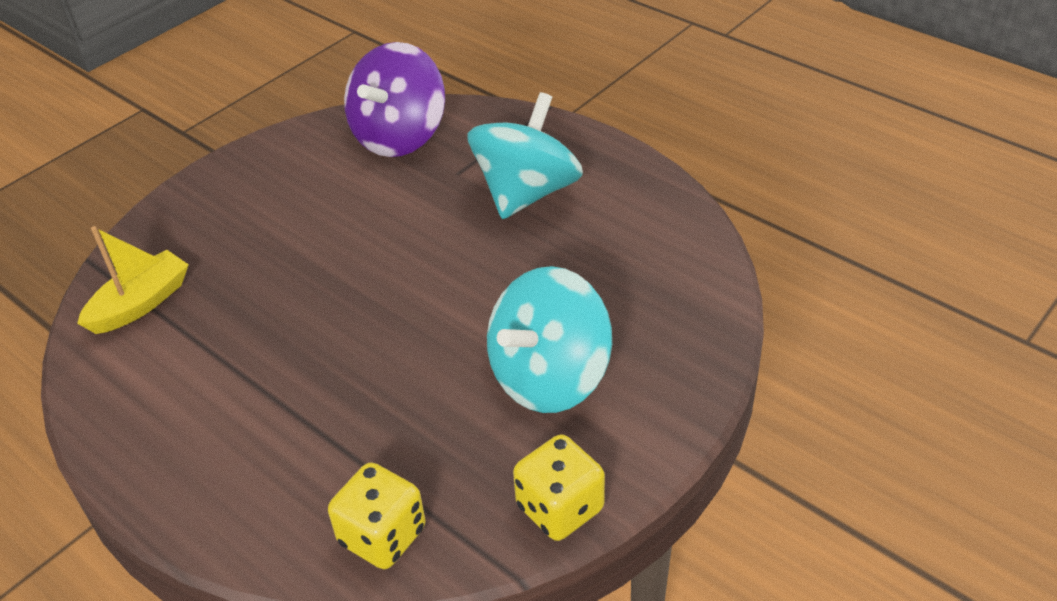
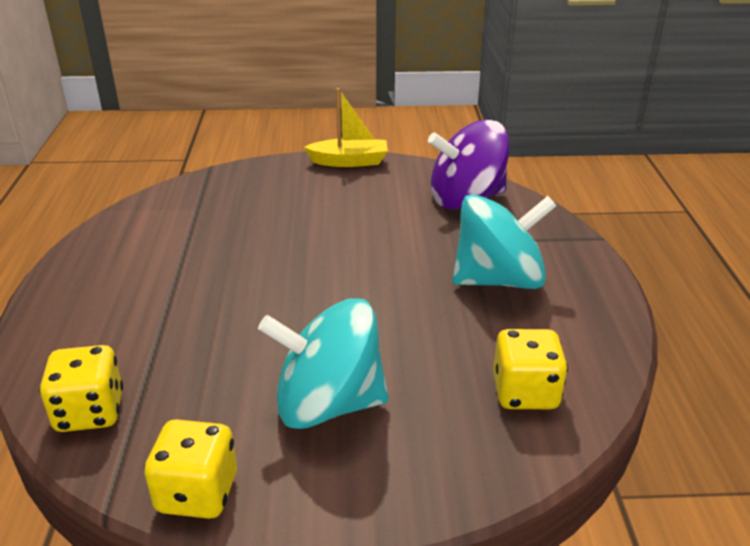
camera: 45 degrees right, 10 degrees down
yellow boat [77,226,189,334] -> yellow boat moved to [304,88,388,167]
none -> yellow dice [493,329,568,409]

